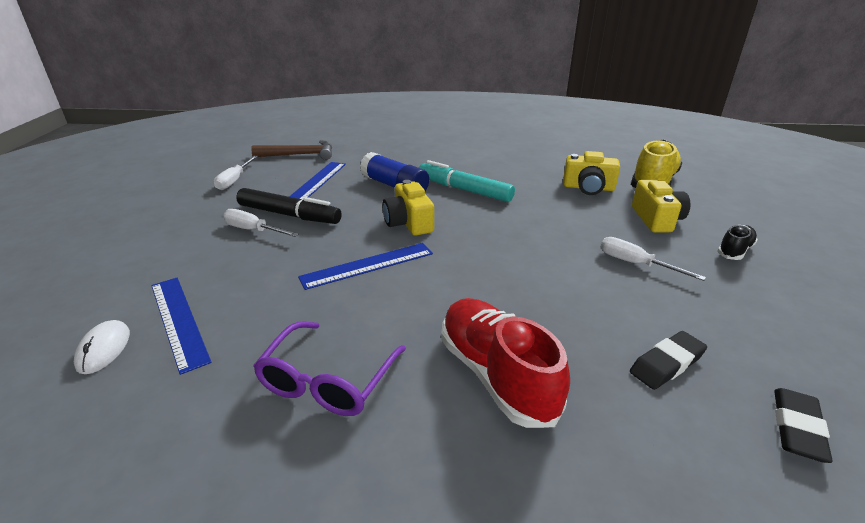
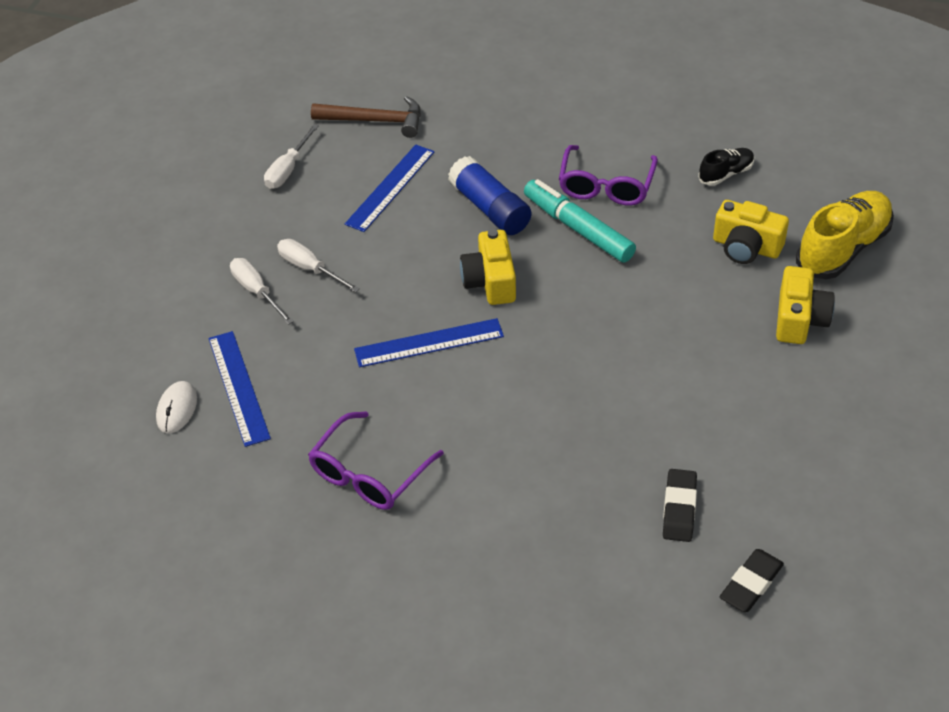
camera: 15 degrees right, 15 degrees up
black marker [236,188,342,224] -> none
red shoe [441,298,570,428] -> none
white screwdriver [601,237,706,281] -> white screwdriver moved to [230,258,294,325]
black eraser [630,331,707,390] -> black eraser turned 60 degrees counterclockwise [663,469,697,542]
black shoe [717,225,758,260] -> black shoe moved to [698,148,754,186]
none -> purple glasses [559,145,658,206]

